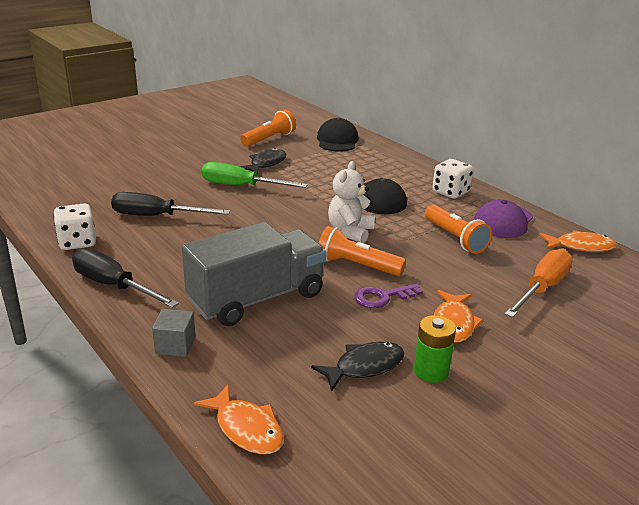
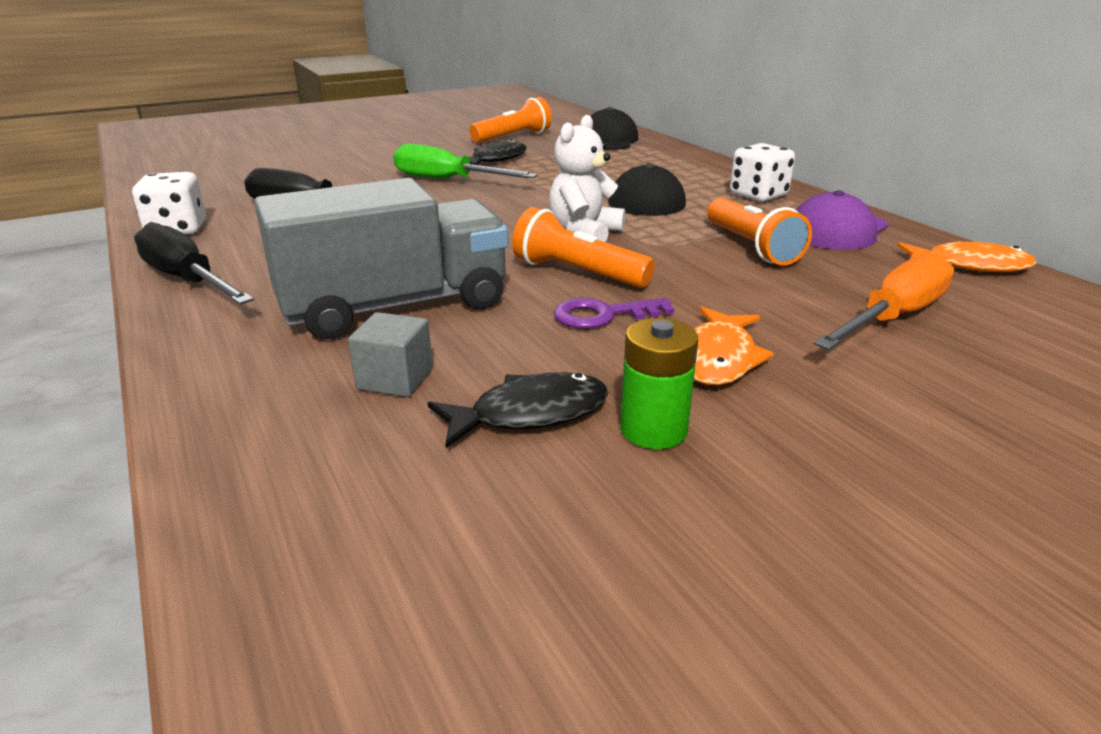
camera: 10 degrees right, 0 degrees up
grey cube [152,309,196,357] -> grey cube moved to [348,312,433,397]
orange fish [194,384,284,454] -> none

